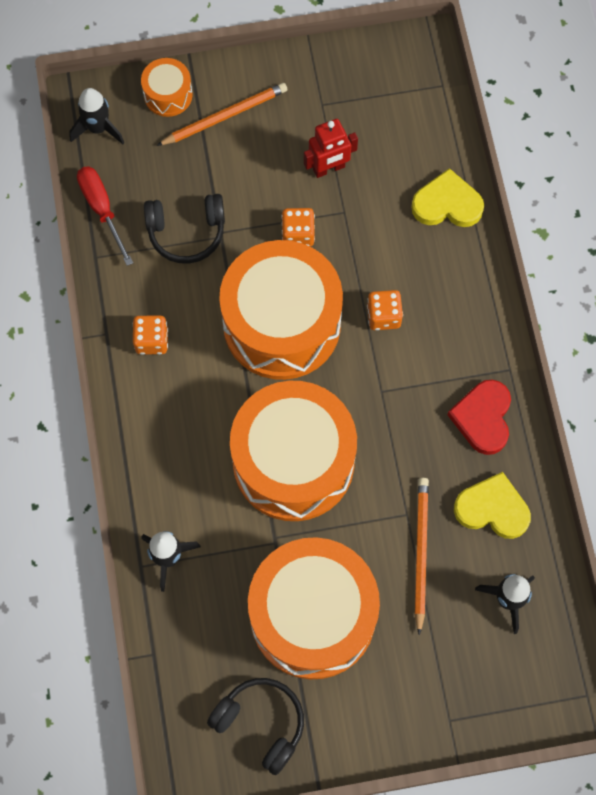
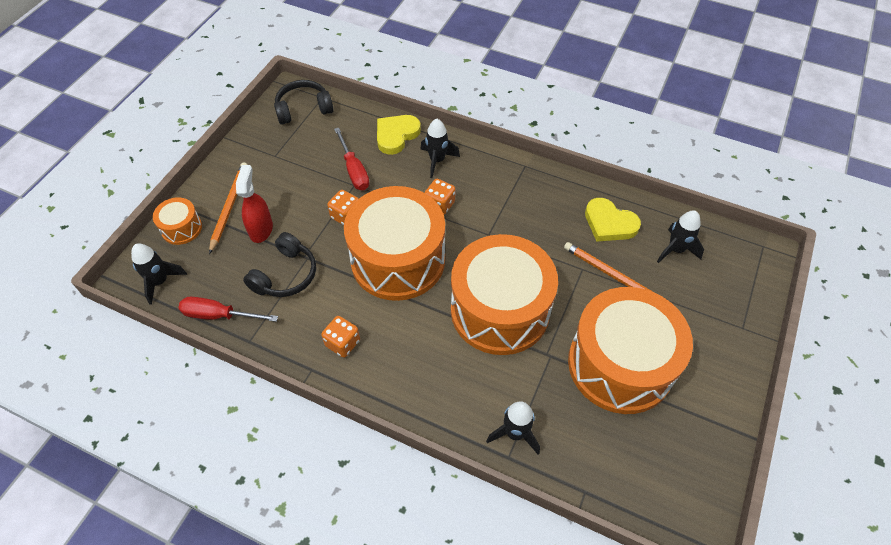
camera: 55 degrees left, 15 degrees down
black headphones [207,678,304,775] -> black headphones moved to [274,80,333,125]
red robot [304,119,358,178] -> none
red heart [447,380,511,455] -> none
yellow heart [454,472,531,539] -> yellow heart turned 105 degrees counterclockwise [585,198,641,242]
none -> red spray bottle [236,165,273,243]
none -> red screwdriver [334,128,369,190]
none -> black rocket [420,119,460,178]

